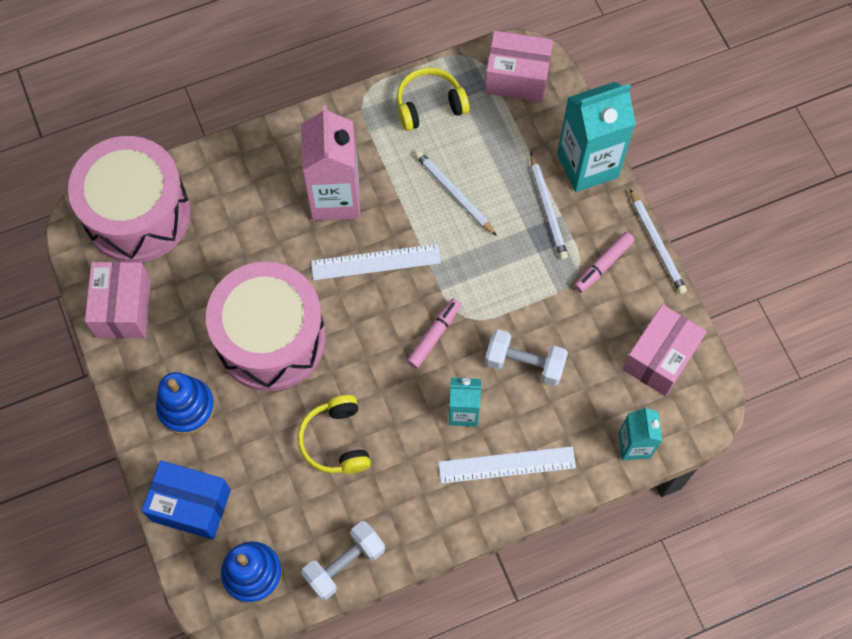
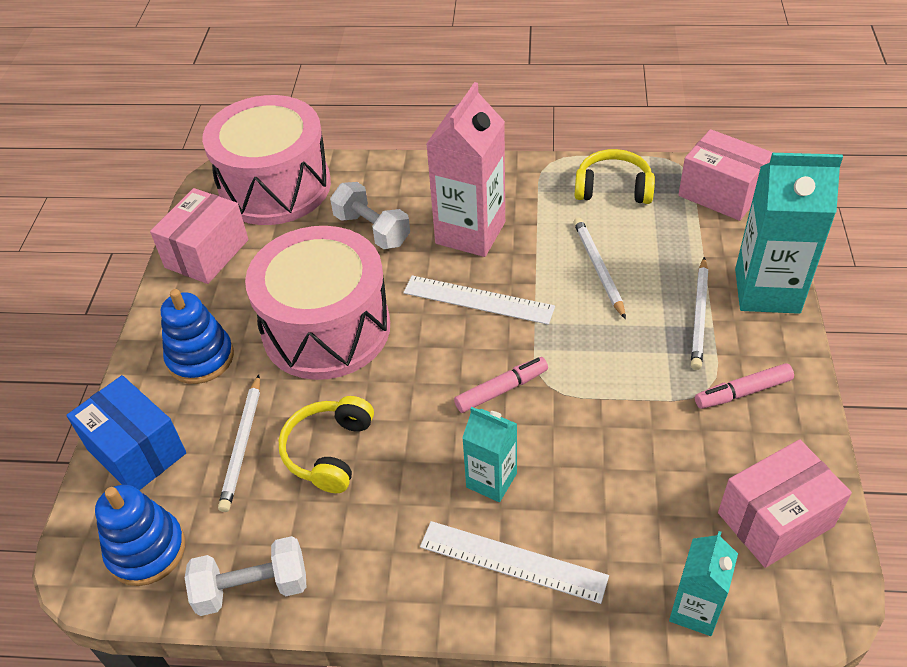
camera: 30 degrees right, 20 degrees down
white dumbbell [485,329,568,386] -> white dumbbell moved to [330,182,410,249]
white pencil [630,189,687,294] -> white pencil moved to [218,375,260,512]

